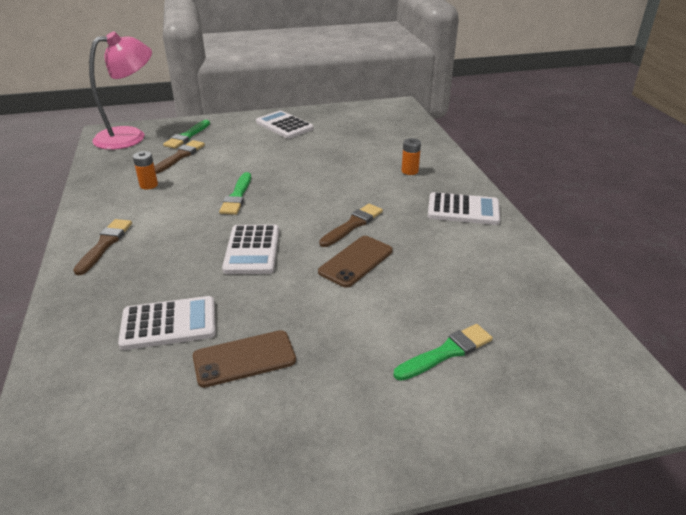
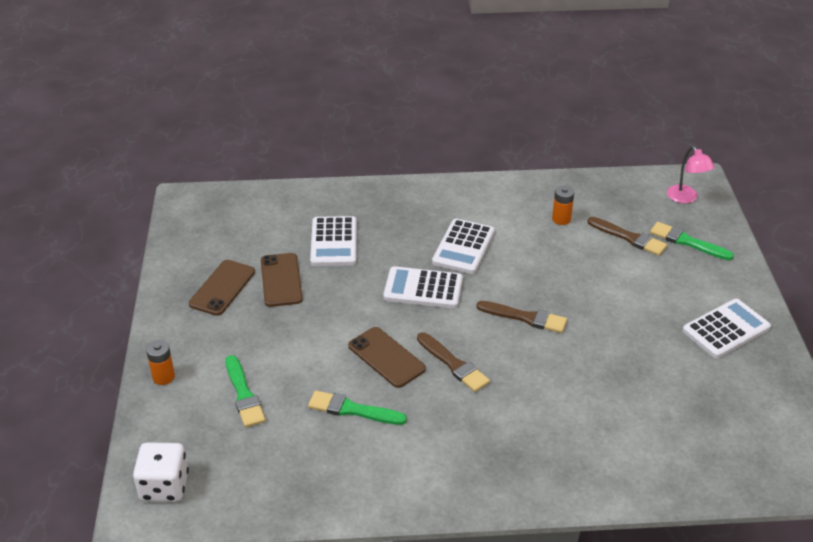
camera: 100 degrees right, 5 degrees up
brown brush [73,219,132,275] -> brown brush moved to [477,301,567,333]
pink lamp [89,31,152,150] -> pink lamp [667,146,715,203], size x0.51
green brush [219,172,251,215] -> green brush moved to [308,390,407,425]
orange battery [402,138,421,175] -> orange battery moved to [146,340,175,385]
white calculator [428,192,500,225] -> white calculator moved to [432,219,495,274]
none -> white dice [133,442,189,502]
none -> brown phone [189,260,255,316]

